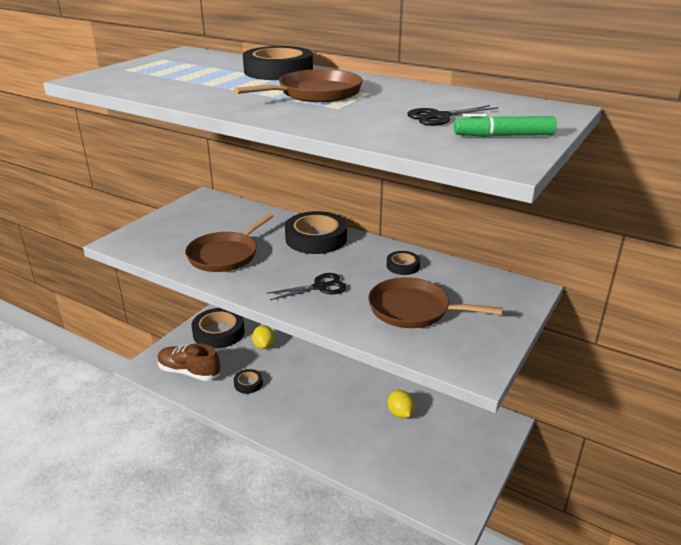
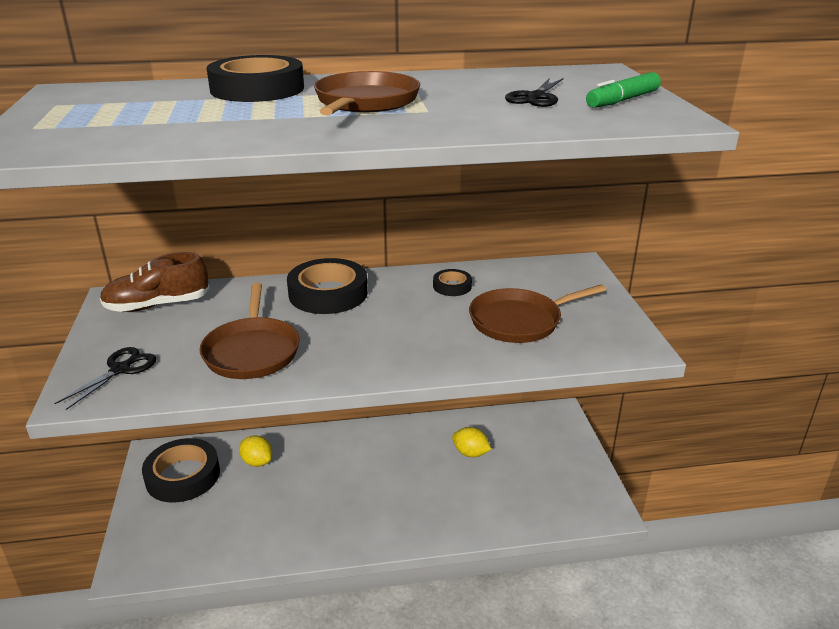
camera: 40 degrees left, 0 degrees up
brown shoe [157,343,220,381] -> brown shoe moved to [100,252,209,312]
black tape [234,369,263,394] -> none
black scissors [267,273,347,300] -> black scissors moved to [54,347,156,410]

